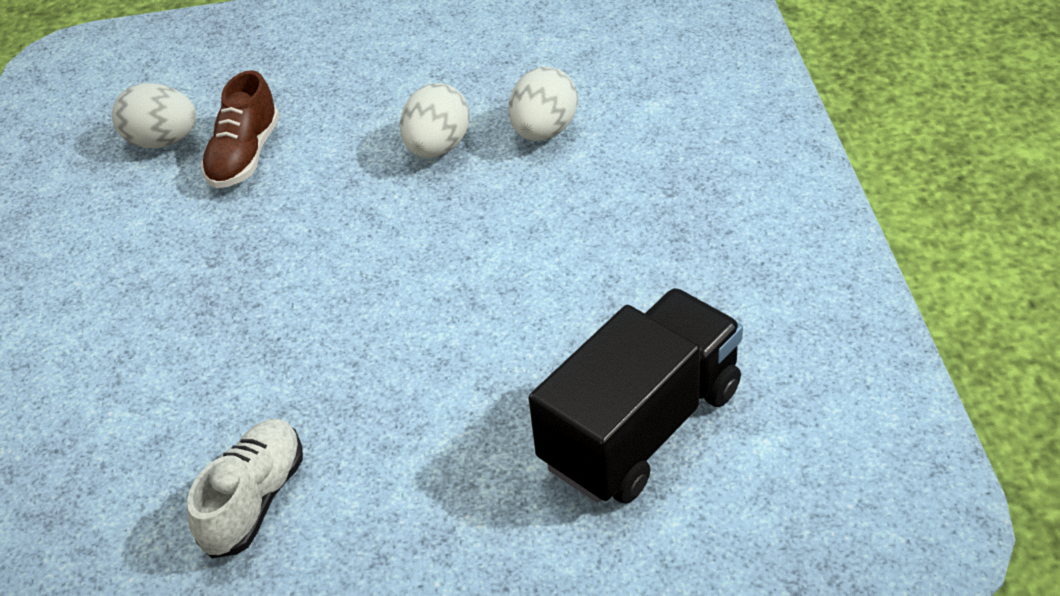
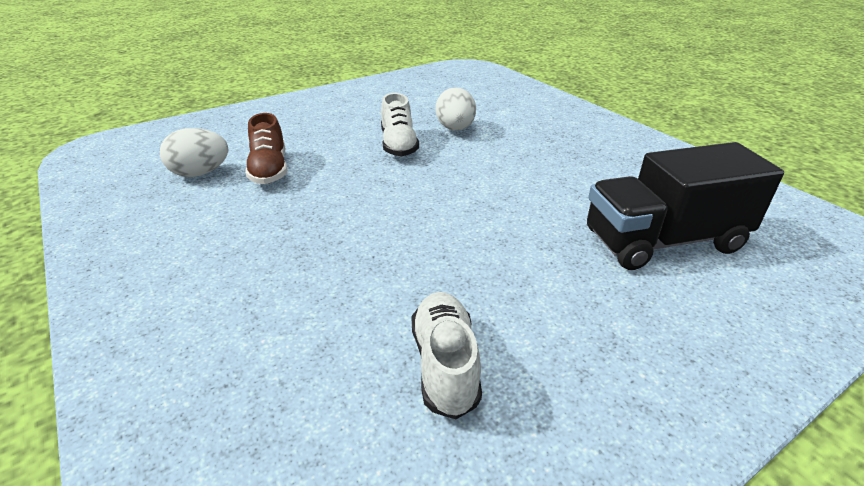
camera: 30 degrees left, 10 degrees down
white egg [400,83,470,158] -> white shoe [381,93,419,156]
black truck [529,288,743,504] -> black truck turned 120 degrees counterclockwise [587,142,784,270]

